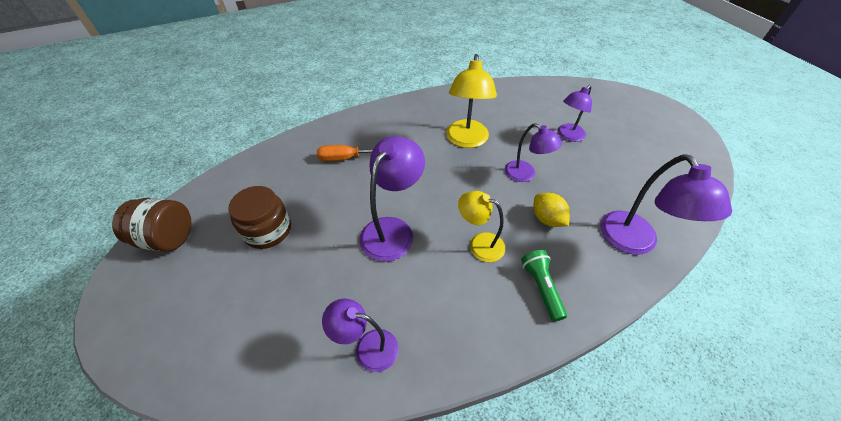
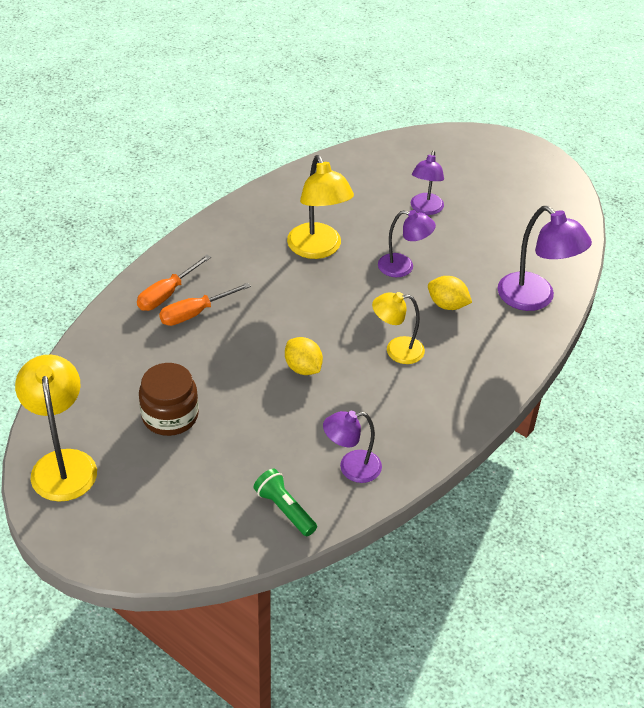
camera: 30 degrees left, 5 degrees down
brown jar [112,198,191,252] -> yellow lamp [15,355,97,502]
purple lamp [359,136,425,262] -> yellow lemon [285,337,323,375]
green flashlight [521,250,567,321] -> green flashlight moved to [253,469,317,536]
none -> orange screwdriver [137,255,211,311]

